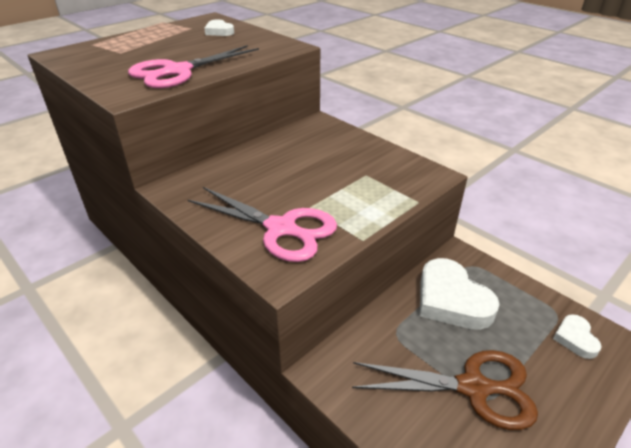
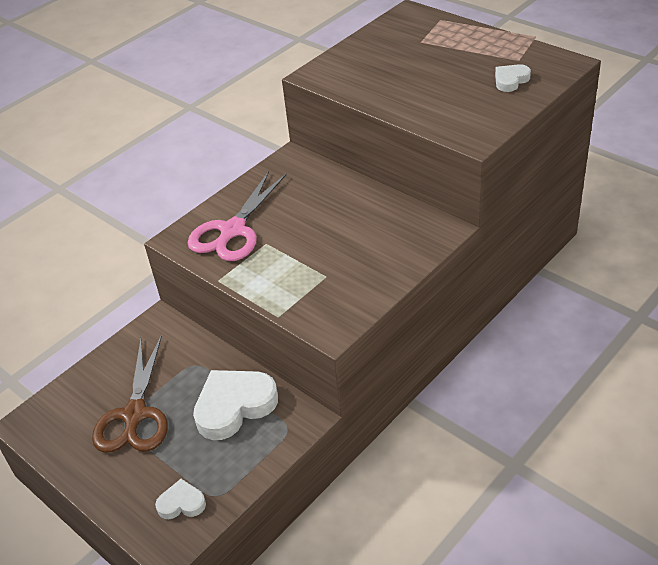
camera: 90 degrees right, 5 degrees up
pink scissors [128,45,259,88] -> none

